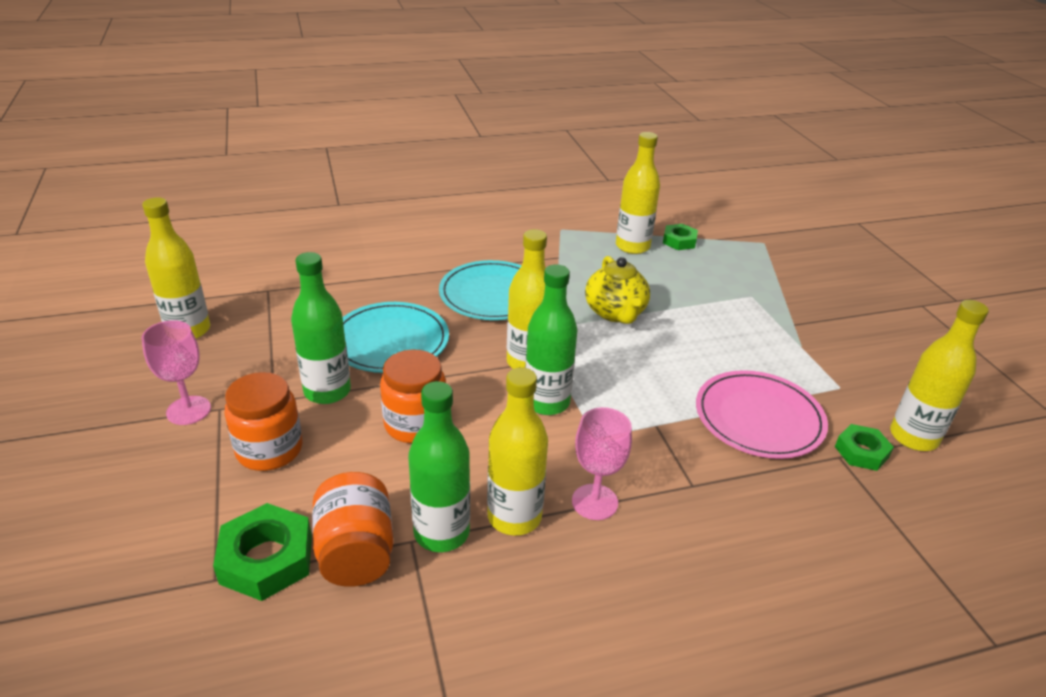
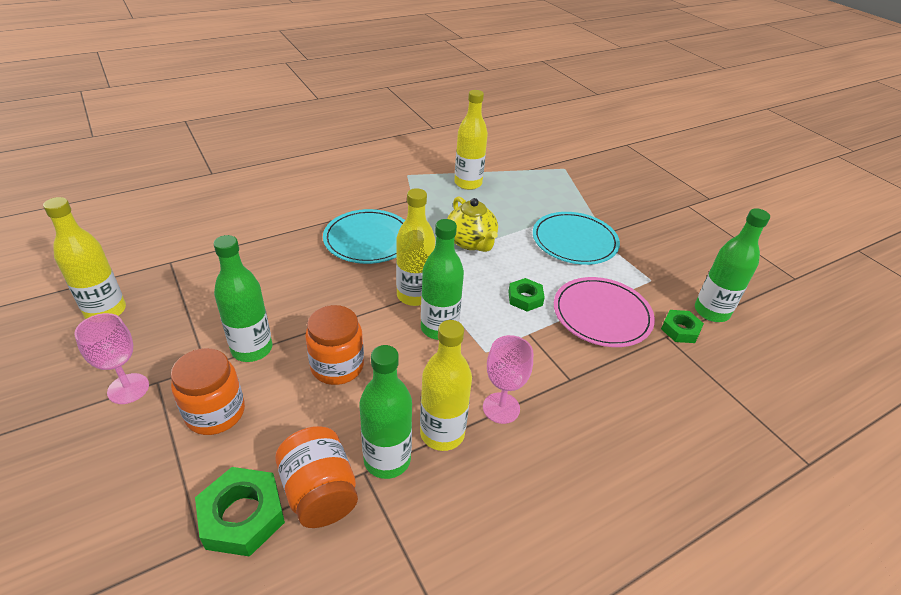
camera: 15 degrees left, 5 degrees up
turquoise plate [343,302,449,373] -> turquoise plate moved to [533,212,620,265]
green nut [663,224,698,250] -> green nut moved to [508,278,545,312]
yellow bottle [890,300,989,451] -> green bottle [695,208,770,322]

